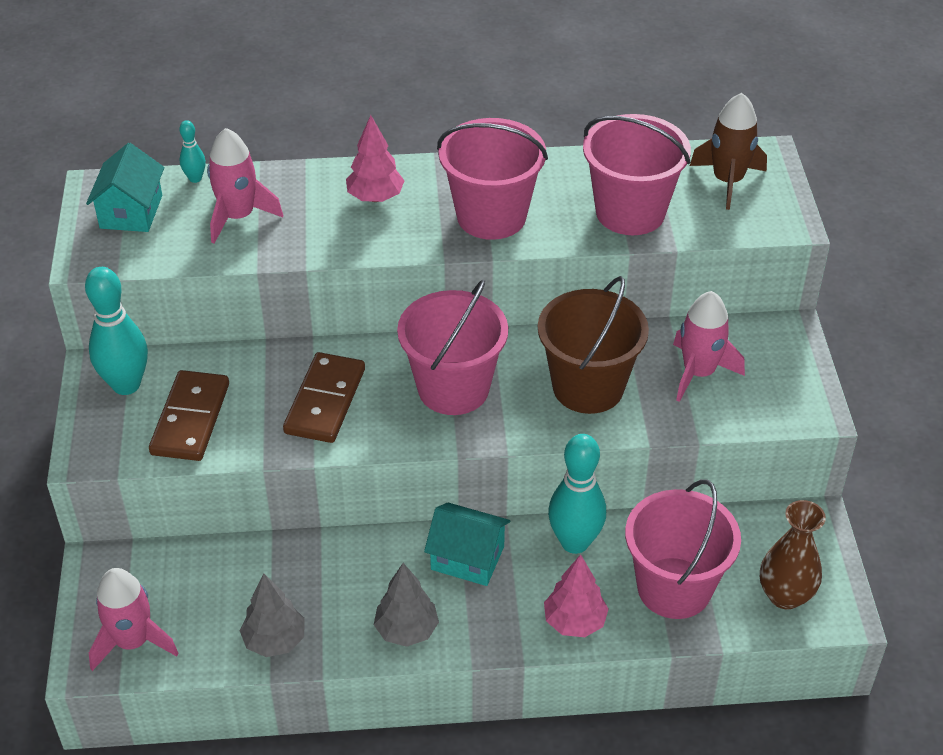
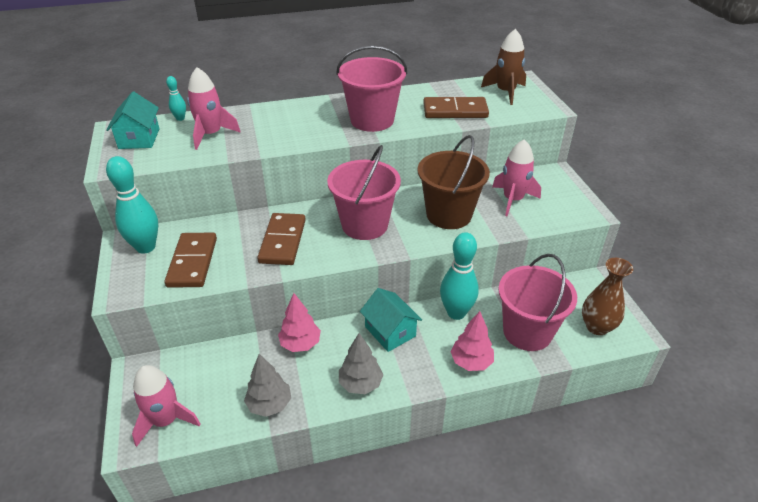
camera: 10 degrees left, 5 degrees down
pink tree [346,115,405,202] -> pink tree moved to [278,293,321,352]
turquoise house [424,502,510,586] -> turquoise house turned 45 degrees clockwise [360,288,422,352]
pink bucket [583,114,691,235] -> brown domino [423,97,489,118]

